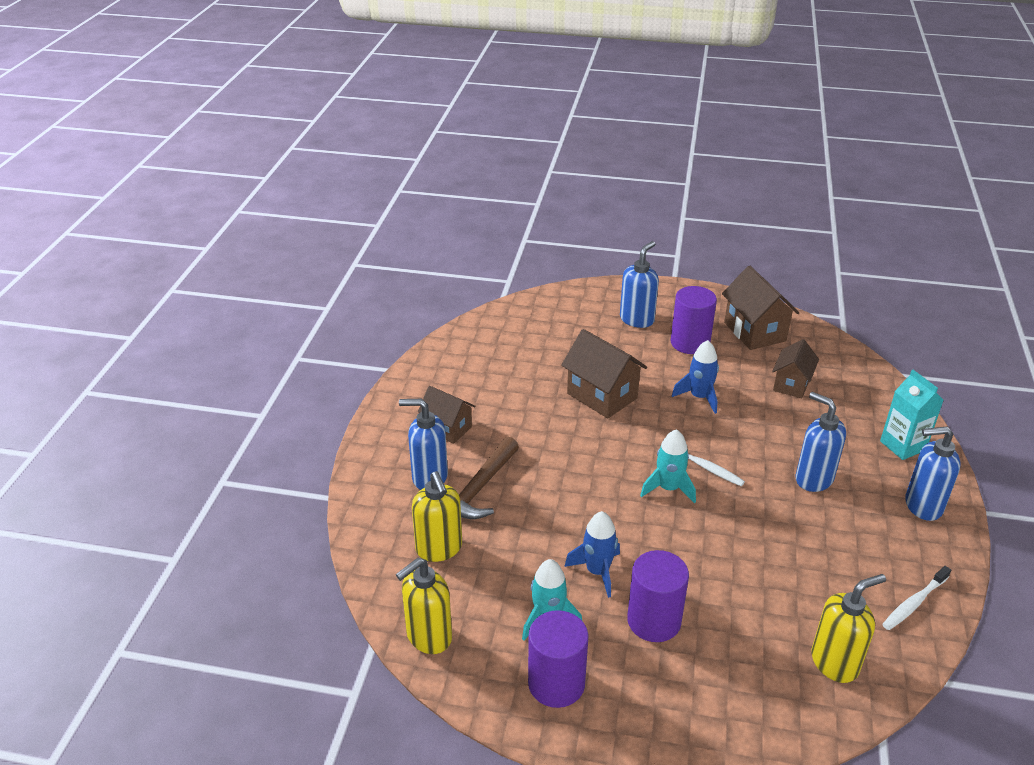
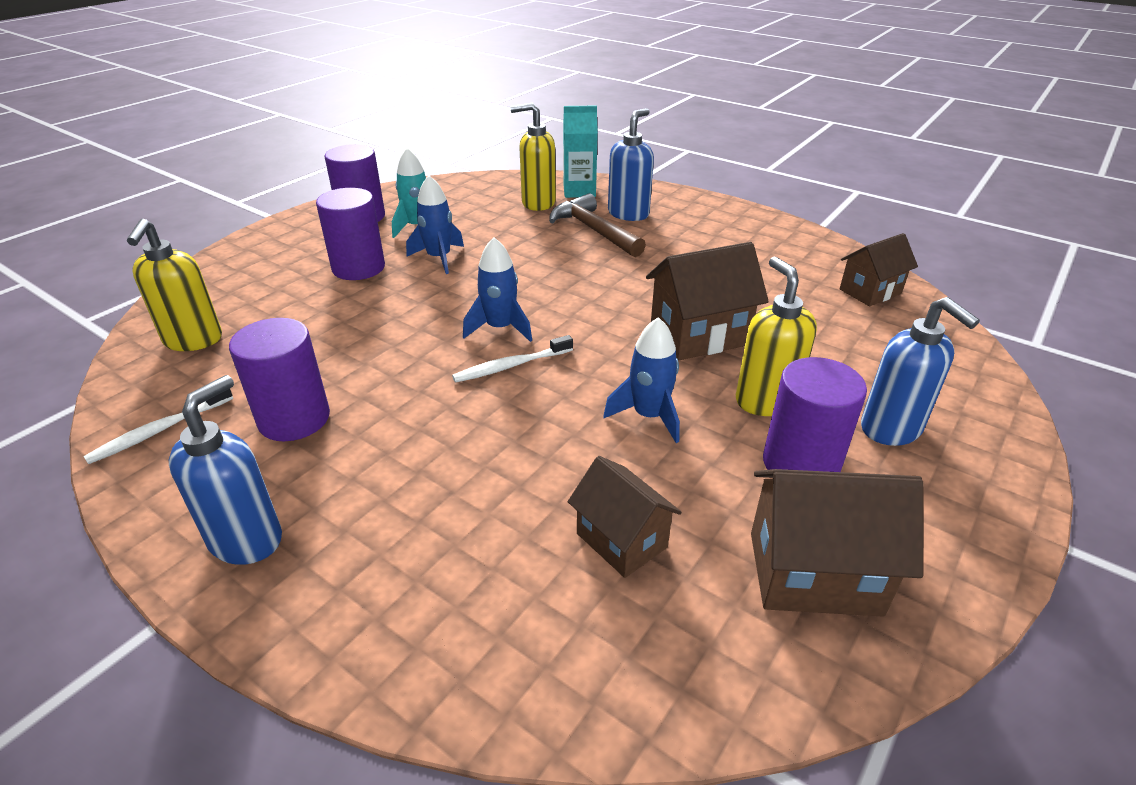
camera: 115 degrees right, 0 degrees up
yellow soap dispenser [396,558,452,654] -> yellow soap dispenser moved to [736,257,817,416]
brown house [418,386,476,444] -> brown house moved to [840,233,918,306]
turquoise rocket [640,429,696,504] -> blue rocket [463,237,532,342]
blue soap dispenser [795,392,846,492] -> none
turquoise carton [880,370,944,460] -> turquoise carton moved to [563,106,598,198]
white toothbrush [882,566,951,630] -> white toothbrush turned 120 degrees counterclockwise [83,389,233,464]
none -> purple cylinder [229,318,330,441]

